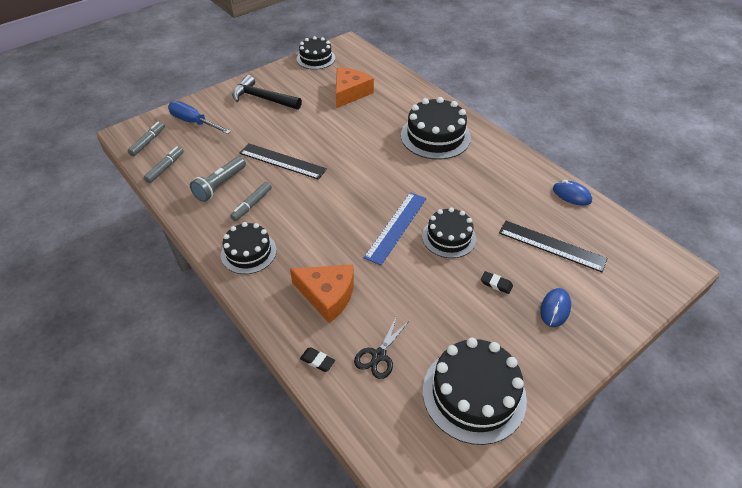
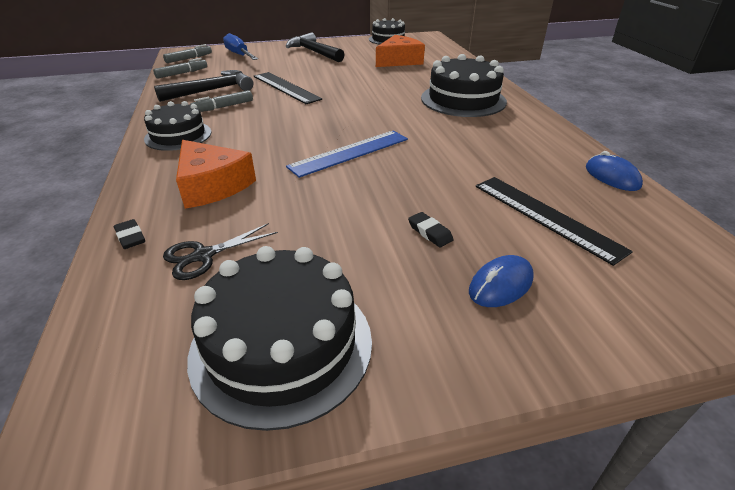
camera: 25 degrees right, 10 degrees down
grey flashlight [190,157,246,202] -> black hammer [154,70,253,102]
black cake [422,207,476,258] -> none

